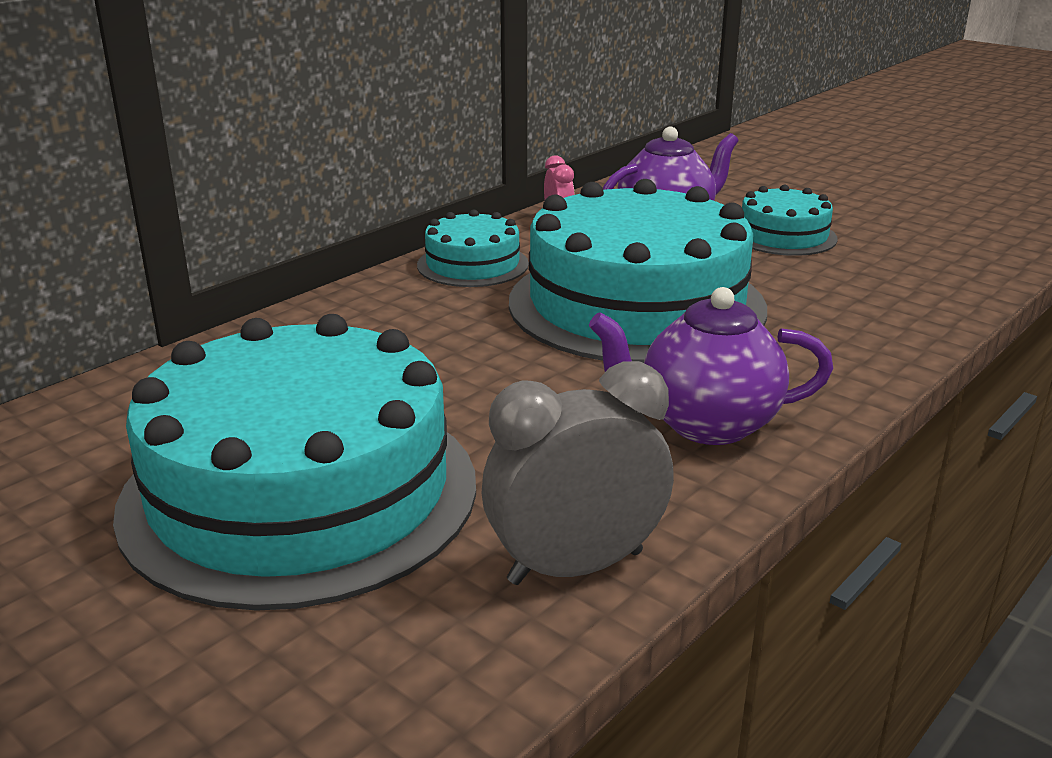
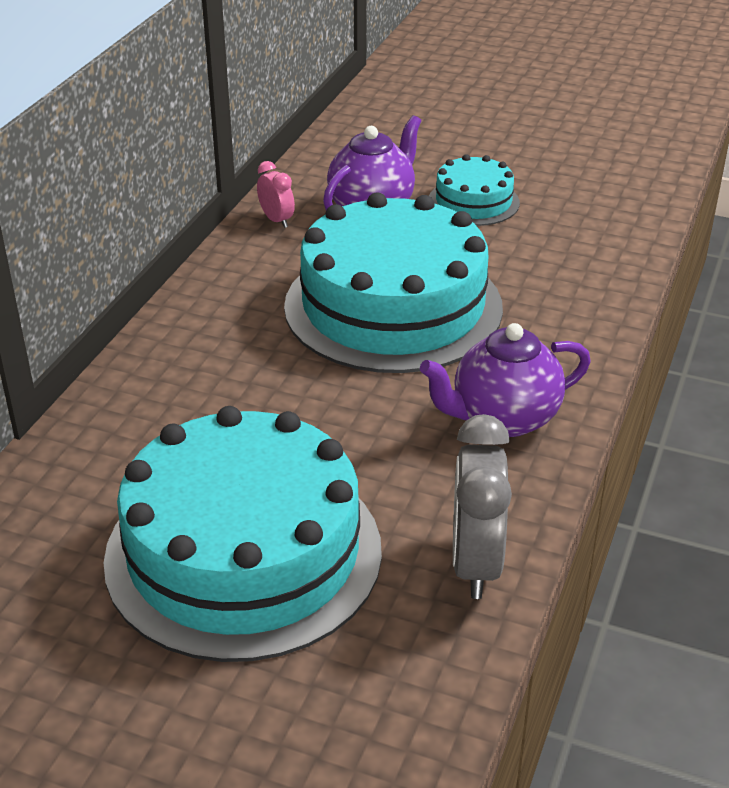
camera: 20 degrees left, 10 degrees up
turquoise cake [417,209,529,287] -> none
grey clock [481,361,674,585] -> grey clock turned 45 degrees counterclockwise [453,414,512,599]

